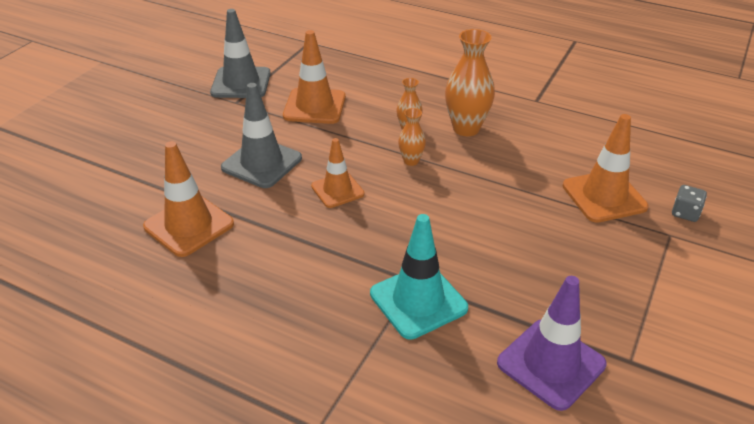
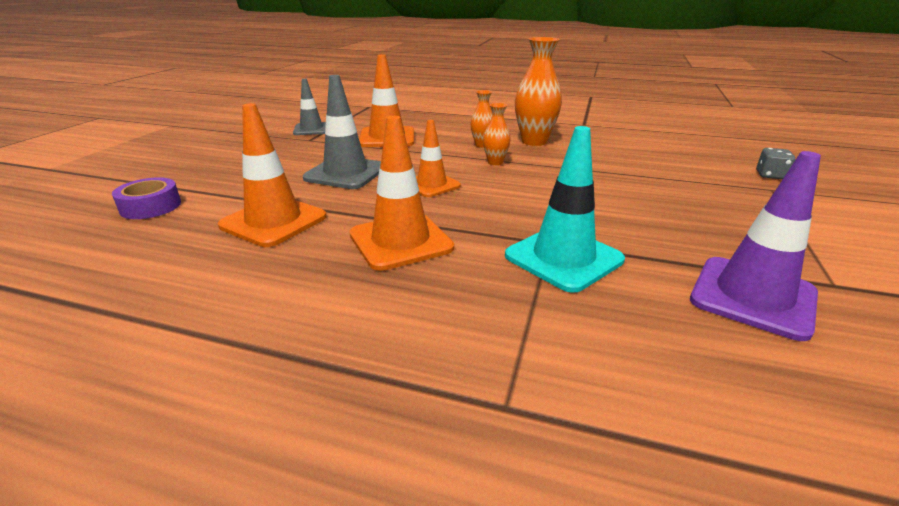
camera: 10 degrees left, 10 degrees down
grey traffic cone [210,9,271,98] -> grey traffic cone [293,79,326,135], size x0.66
orange traffic cone [563,114,649,223] -> orange traffic cone moved to [349,116,454,271]
none -> purple tape [112,177,181,219]

